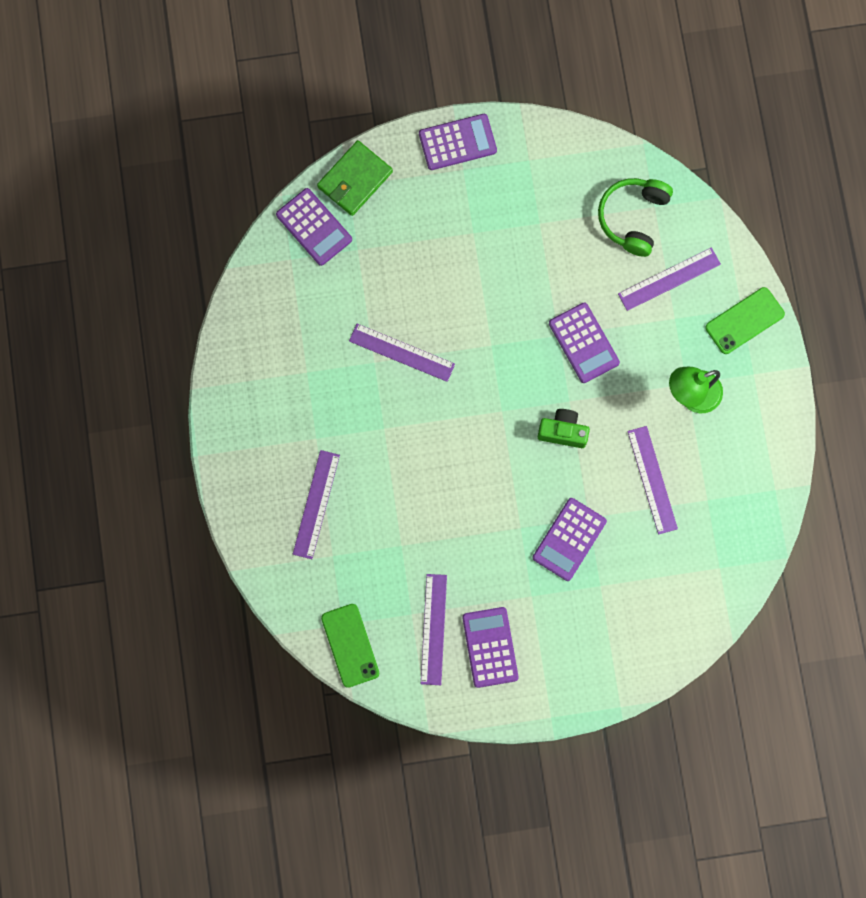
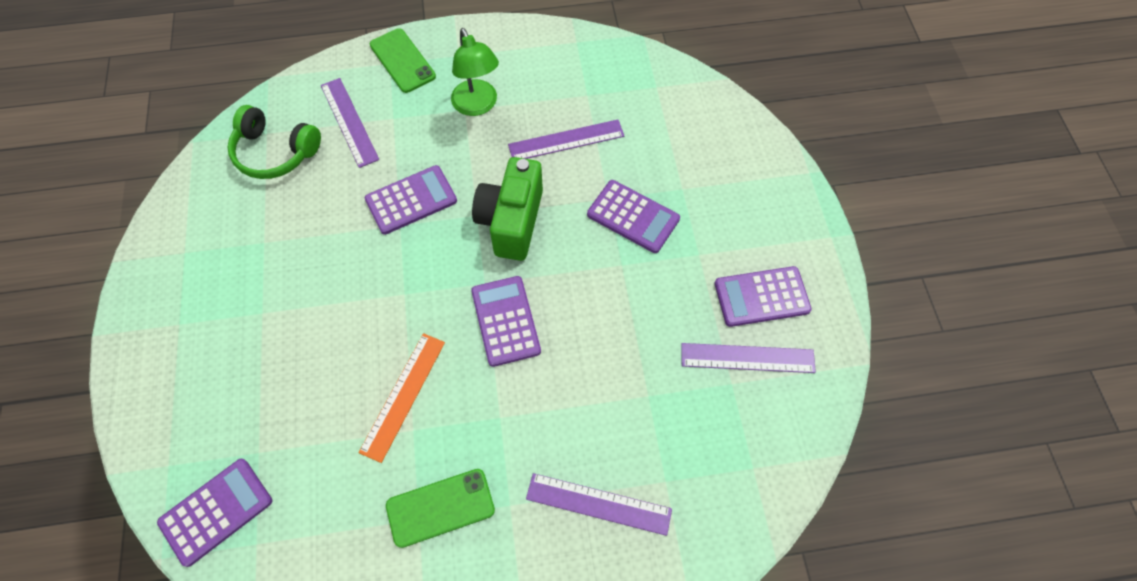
camera: 90 degrees left, 15 degrees down
green wallet [317,140,393,216] -> none
green phone [321,604,379,688] -> green phone moved to [386,469,495,548]
purple ruler [349,324,455,382] -> orange ruler [359,333,445,463]
purple calculator [419,114,497,170] -> purple calculator moved to [471,276,541,367]
green camera [538,409,590,448] -> green camera [472,157,543,261], size x1.59

